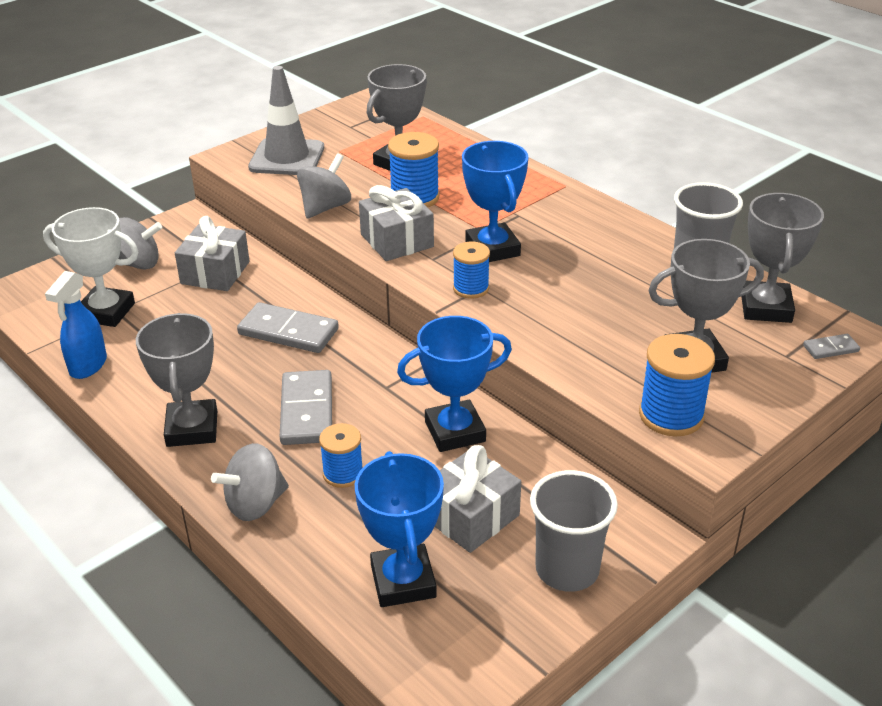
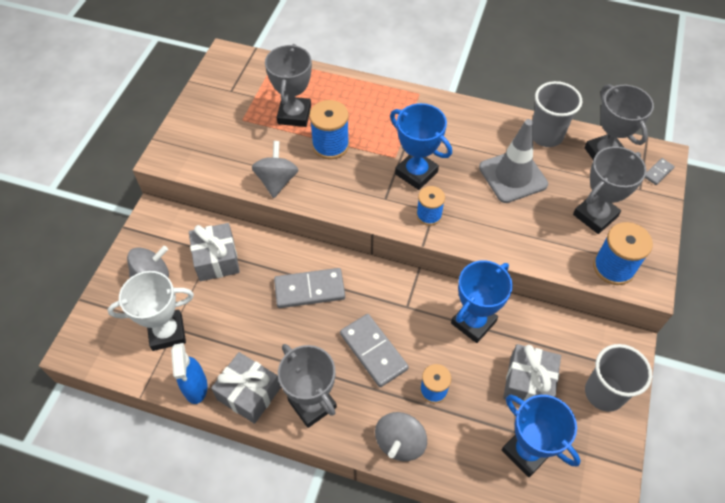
camera: 30 degrees left, 20 degrees up
grey traffic cone [248,66,324,175] -> grey traffic cone moved to [479,119,548,203]
grey gift [359,185,434,261] -> grey gift moved to [211,352,281,424]

